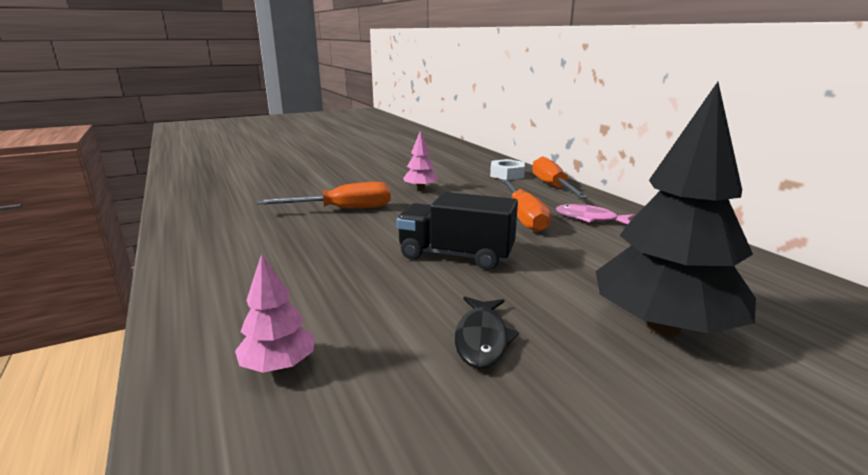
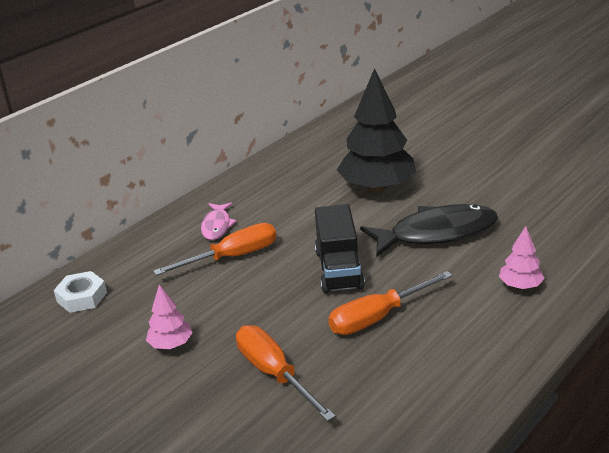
camera: 110 degrees left, 10 degrees up
black fish [455,297,519,369] -> black fish [360,204,498,256], size x1.93
orange screwdriver [532,156,588,198] -> orange screwdriver moved to [328,271,453,335]

